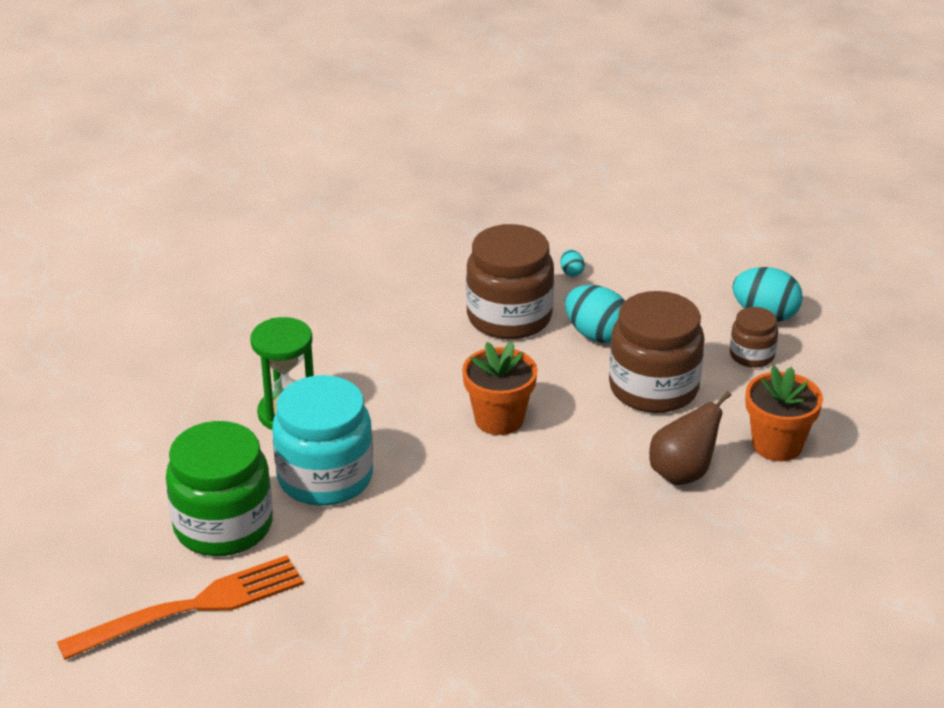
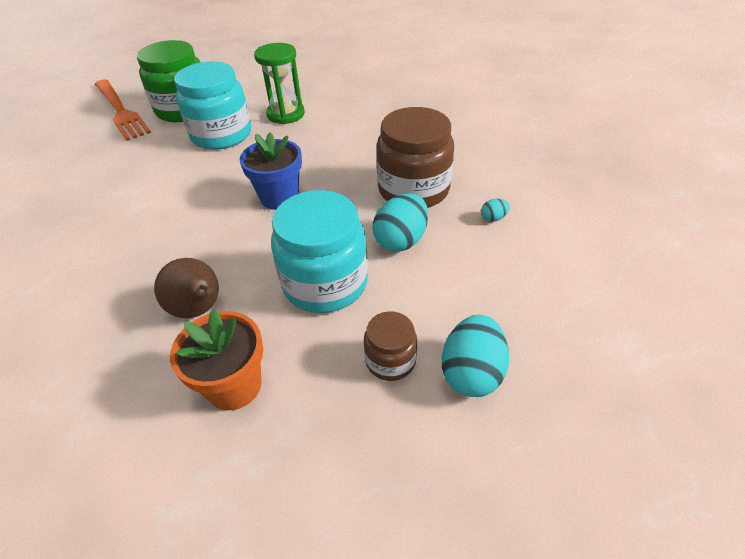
camera: 85 degrees right, 10 degrees up
orange flower pot [462,342,538,435] -> blue flower pot [240,132,302,210]
brown jar [609,291,705,413] -> turquoise jar [271,190,368,313]

